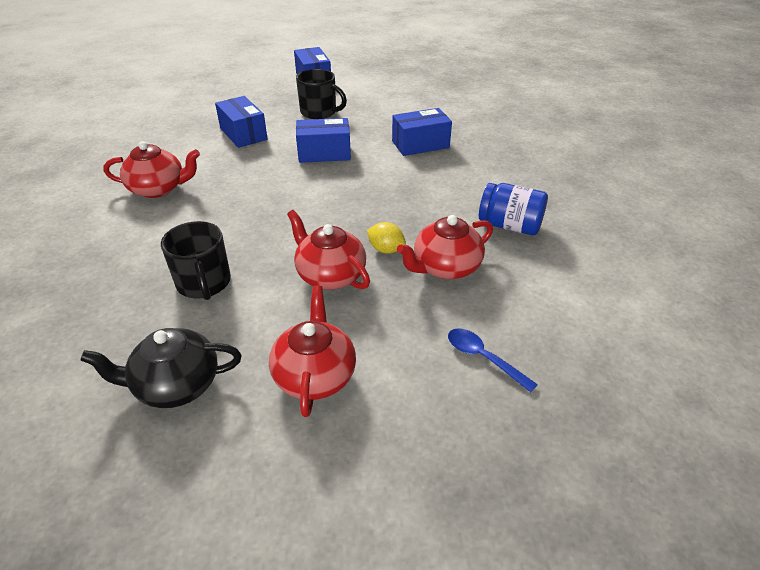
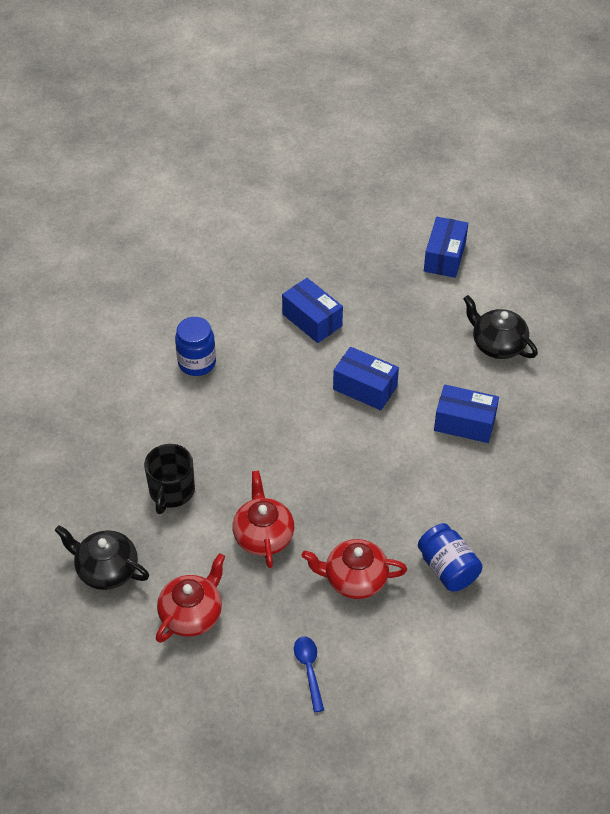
camera: 35 degrees right, 10 degrees up
red teapot [103,141,200,198] -> blue jar [175,317,216,376]
blue box [215,96,268,148] -> blue box turned 45 degrees counterclockwise [282,278,343,343]
black mug [296,69,347,119] -> none
yellow lemon [367,222,406,254] -> none
none -> black teapot [463,295,538,359]

